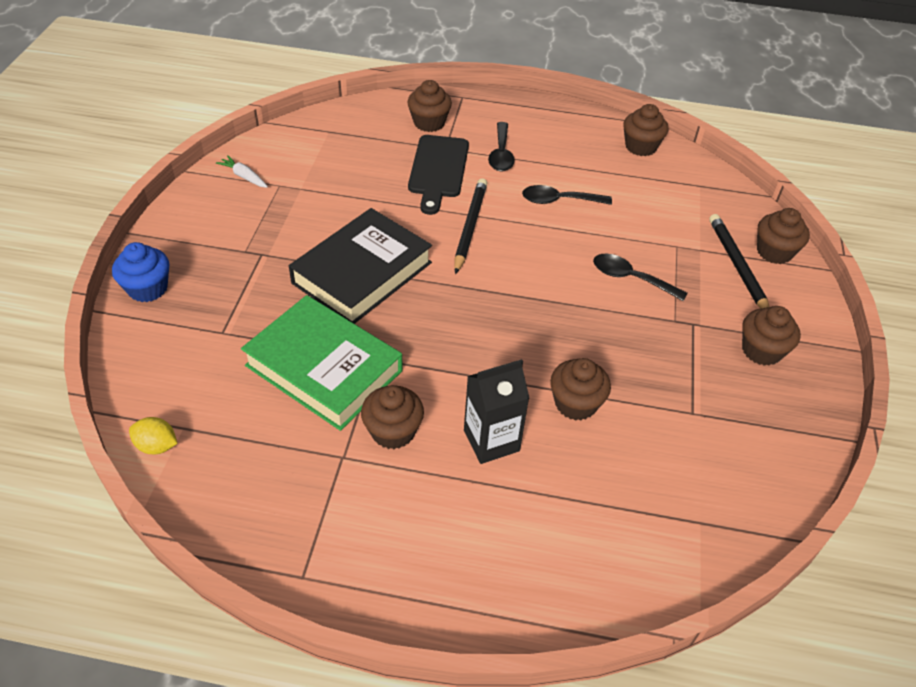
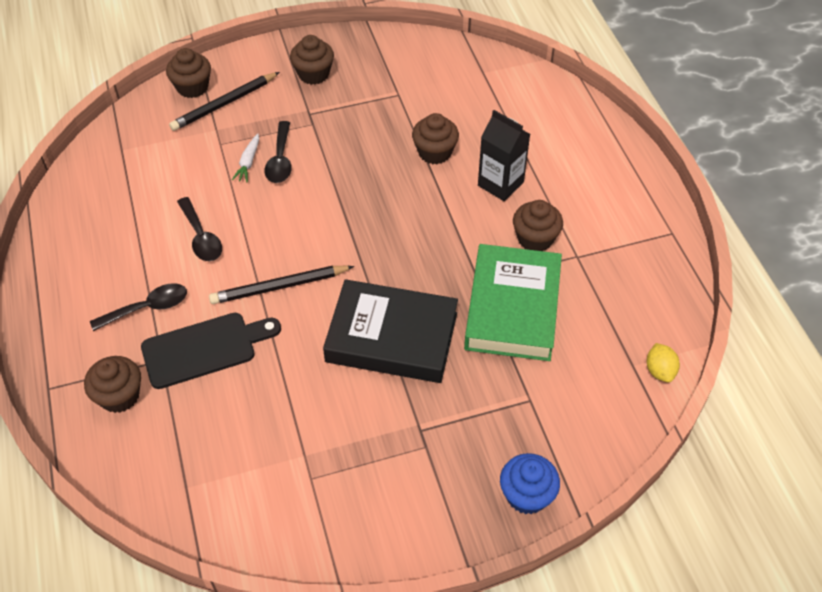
camera: 115 degrees left, 5 degrees up
white carrot [216,155,268,188] -> white carrot moved to [232,134,259,182]
brown cupcake [623,104,668,156] -> none

